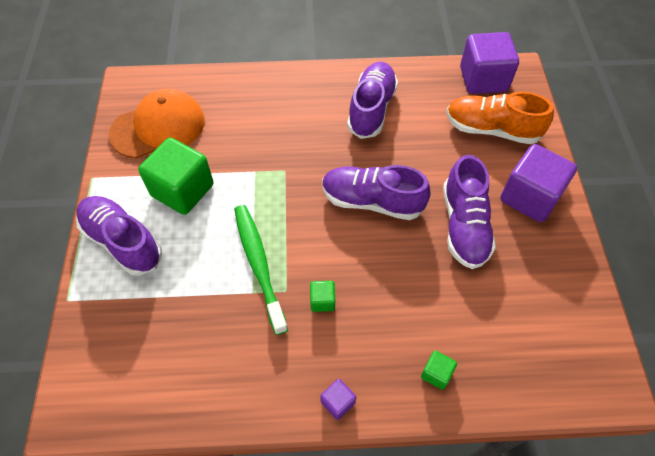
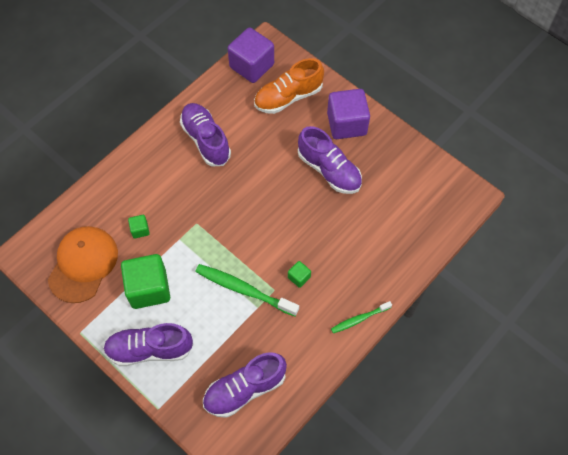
camera: 45 degrees left, 5 degrees up
purple cube [320,379,356,420] -> green toothbrush [331,301,392,333]
purple shoe [322,165,431,220] -> purple shoe moved to [203,352,287,418]
green cube [421,351,457,390] -> green cube moved to [128,215,150,239]

